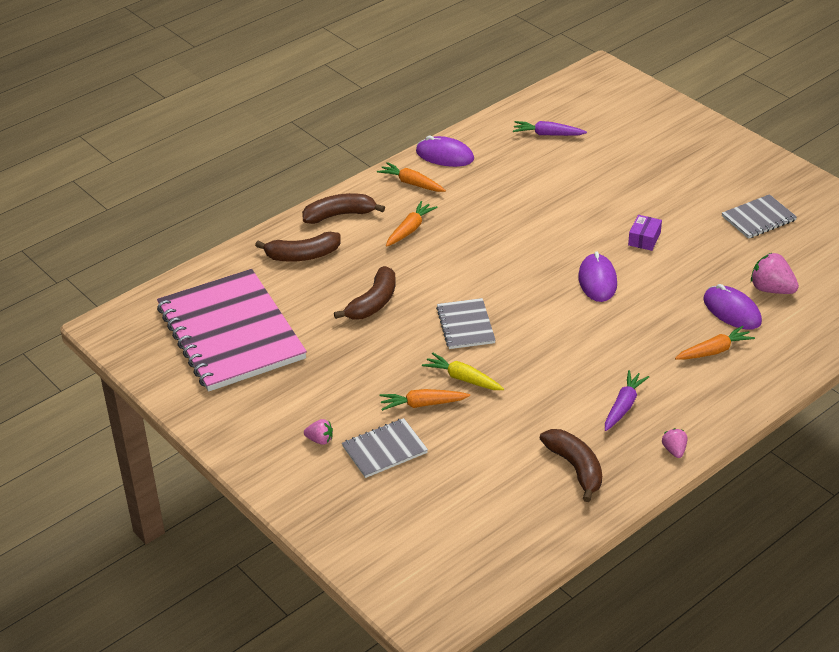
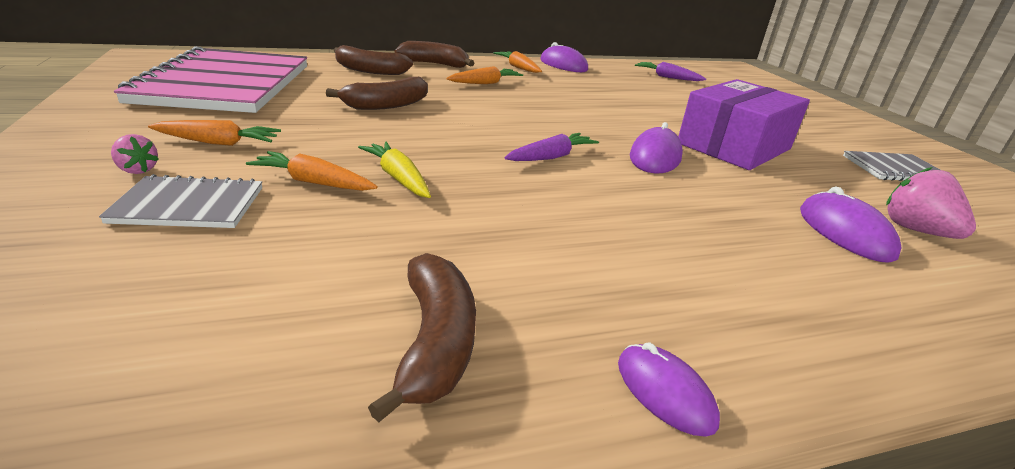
camera: 20 degrees right, 10 degrees down
grey notebook [436,298,496,349] -> none
purple carrot [605,370,649,431] -> purple carrot moved to [504,133,599,161]
purple box [628,215,662,251] -> purple box [678,79,810,170], size x2.48
pink strawberry [662,428,687,458] -> purple mouse [618,342,720,436]
orange carrot [675,326,755,360] -> orange carrot moved to [148,120,281,146]

